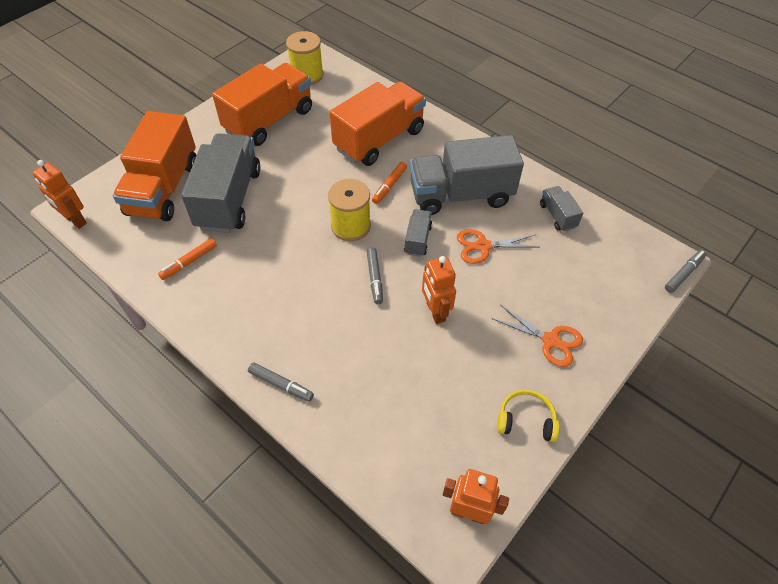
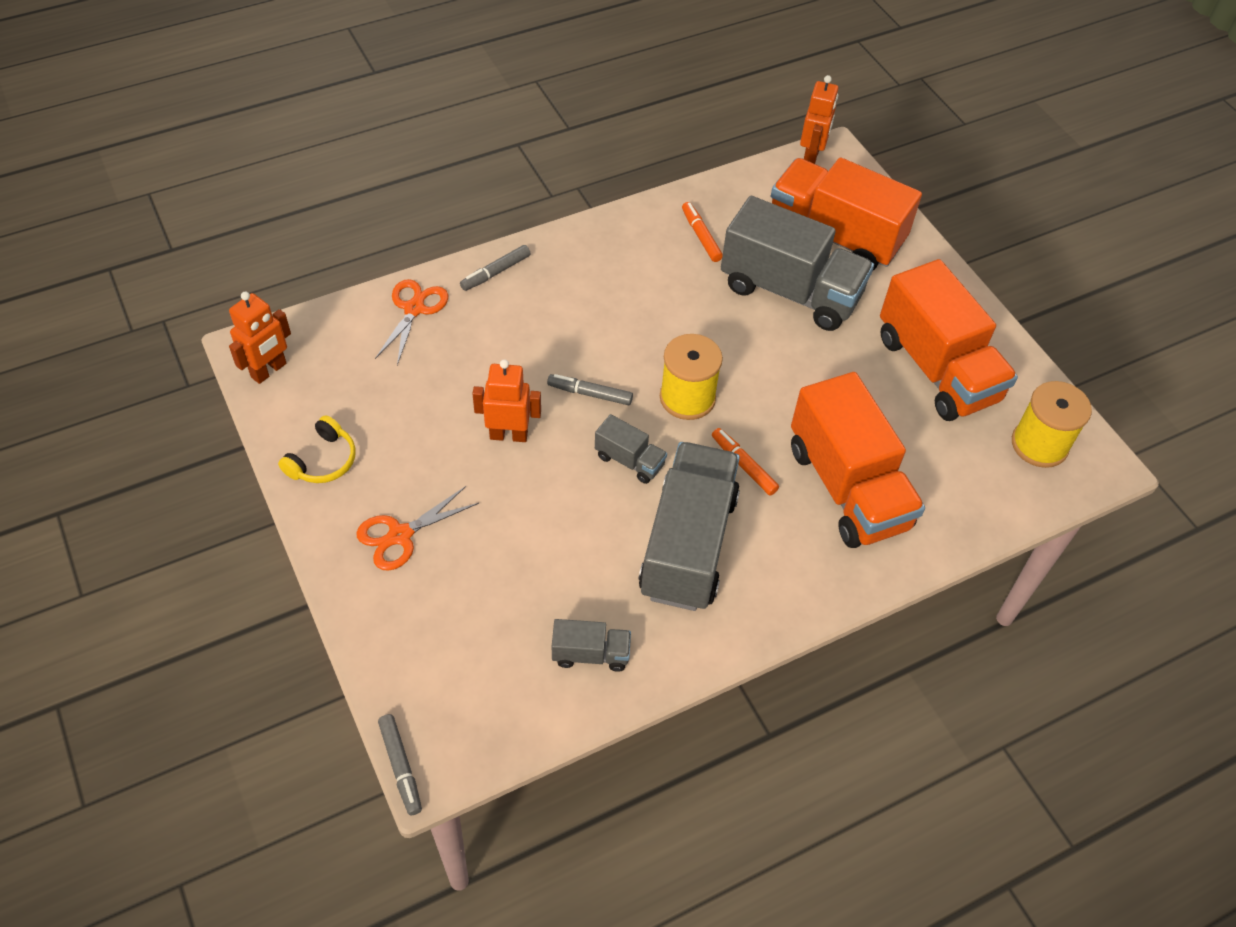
camera: 110 degrees right, 0 degrees up
orange robot [32,160,87,229] -> orange robot turned 135 degrees clockwise [800,75,839,164]
orange scissors [457,229,540,264] -> orange scissors moved to [375,279,448,365]

